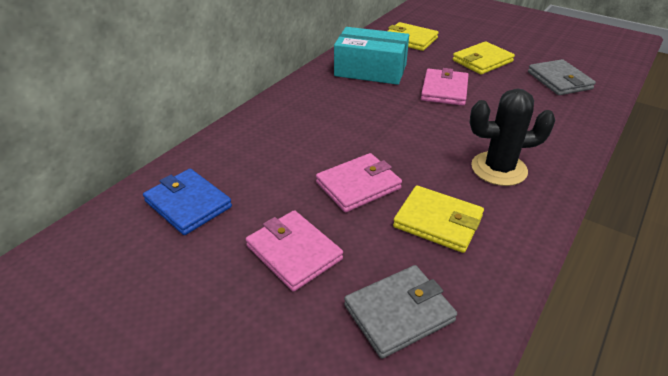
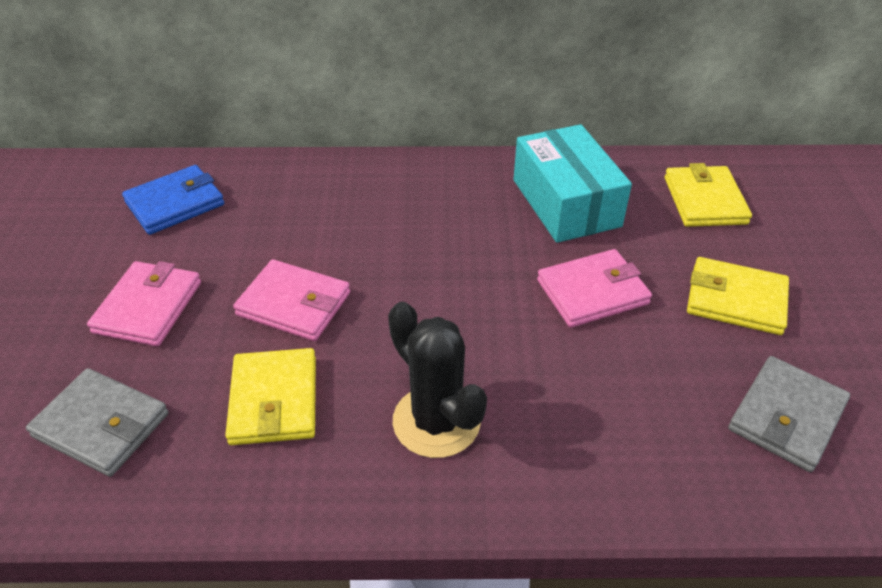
camera: 55 degrees right, 5 degrees up
blue wallet [143,169,232,235] -> blue wallet turned 45 degrees clockwise [122,165,224,235]

